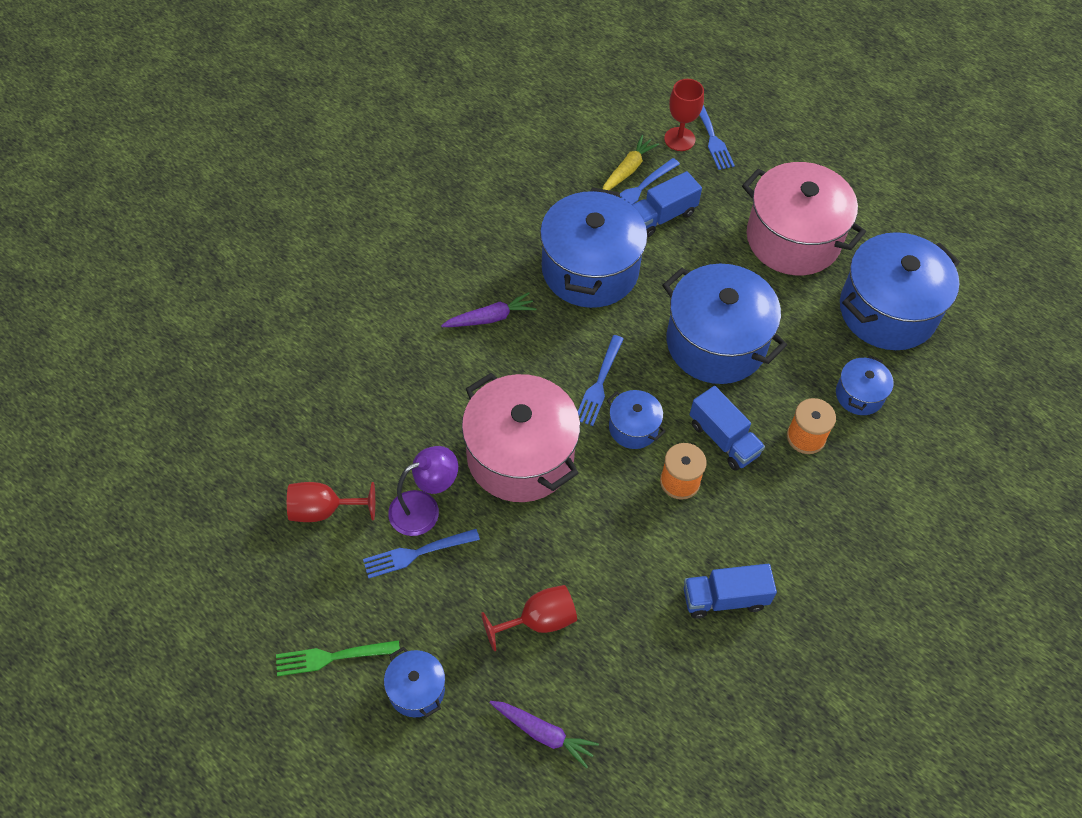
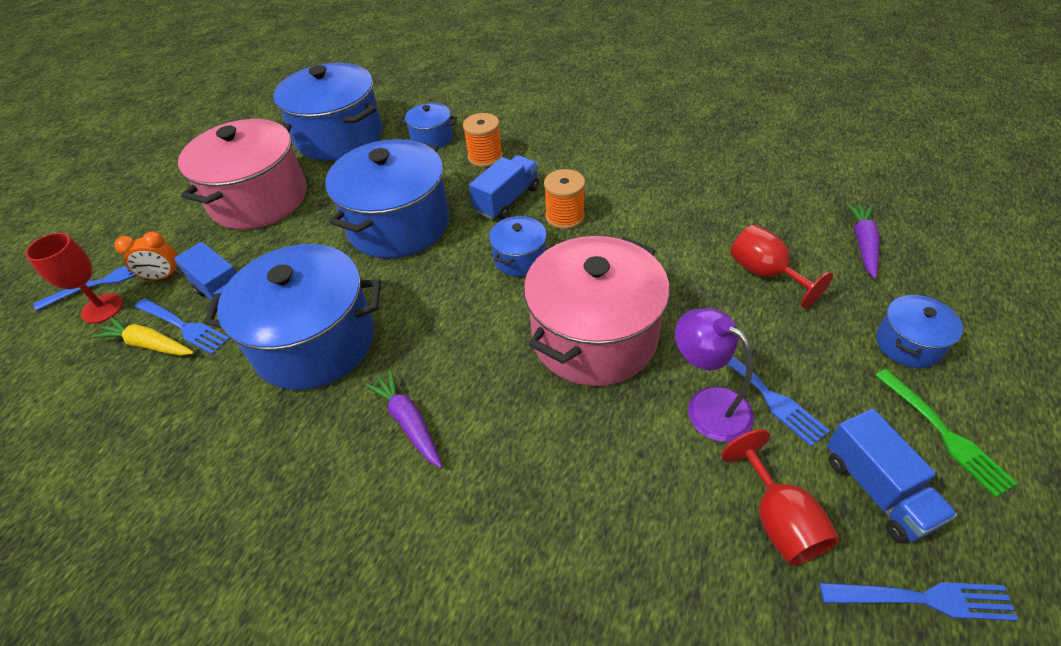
camera: 100 degrees left, 10 degrees down
blue fork [578,335,624,426] -> blue fork moved to [819,582,1018,621]
blue truck [684,564,777,619] -> blue truck moved to [827,408,957,543]
none -> orange clock [114,232,181,280]

